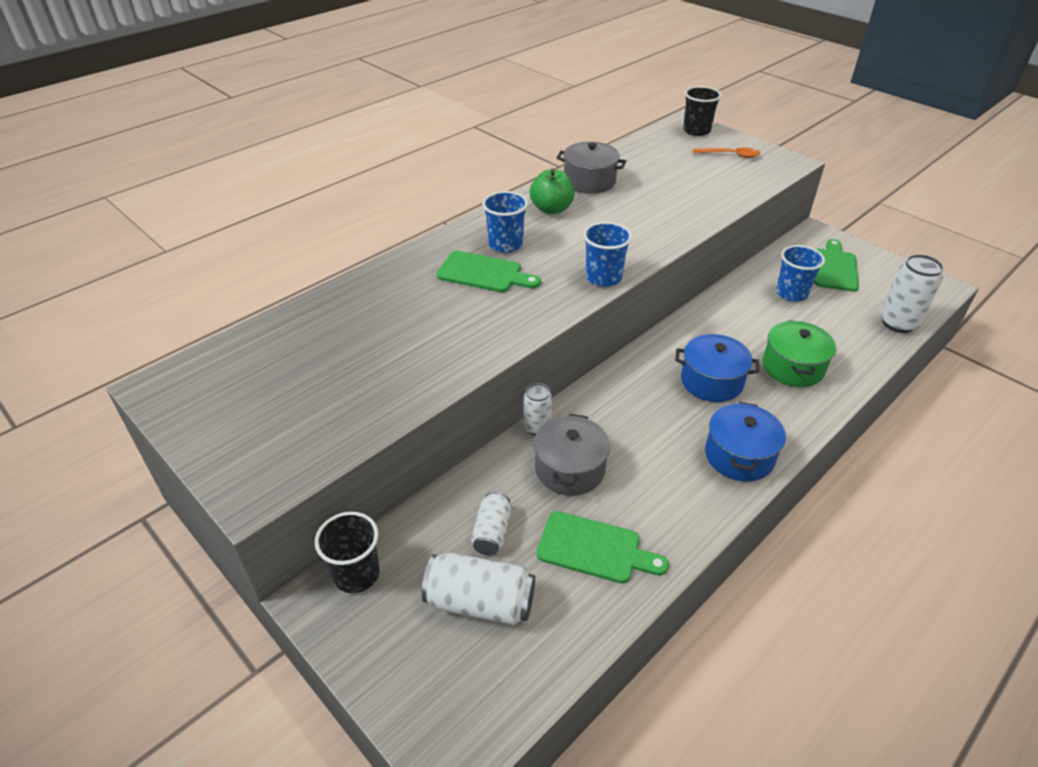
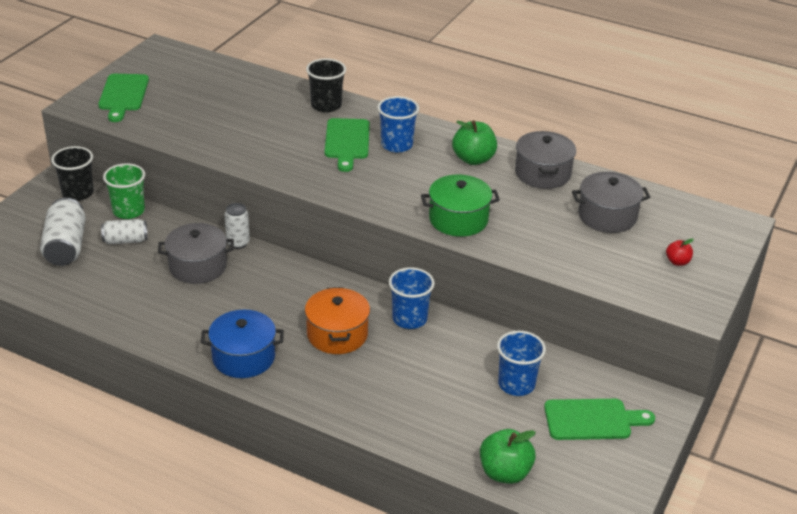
camera: 70 degrees right, 5 degrees down
green cutting board [536,511,669,584] -> green cutting board moved to [98,74,149,122]
blue cup [583,222,632,287] -> blue cup moved to [389,267,435,329]
blue pot [675,334,759,402] -> orange pot [305,287,370,354]
black cup [683,86,722,136] -> black cup moved to [306,59,346,112]
orange spoon [693,147,760,158] -> red apple [666,239,694,266]
green pot [763,320,836,387] -> green pot moved to [421,175,500,237]
white can [881,254,944,333] -> green apple [480,429,536,484]
none -> green cup [103,163,145,219]
none -> grey pot [572,172,651,233]

